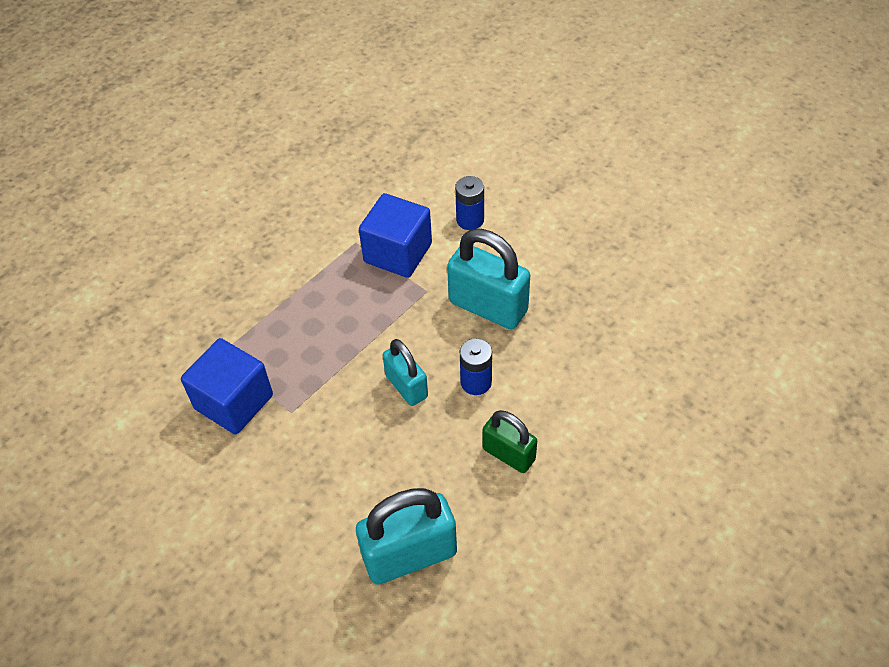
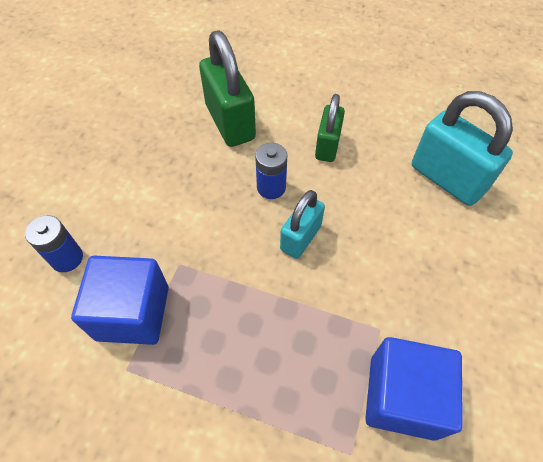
camera: 115 degrees left, 5 degrees up
turquoise padlock [447,229,530,329] -> none
none -> green padlock [199,31,256,147]

